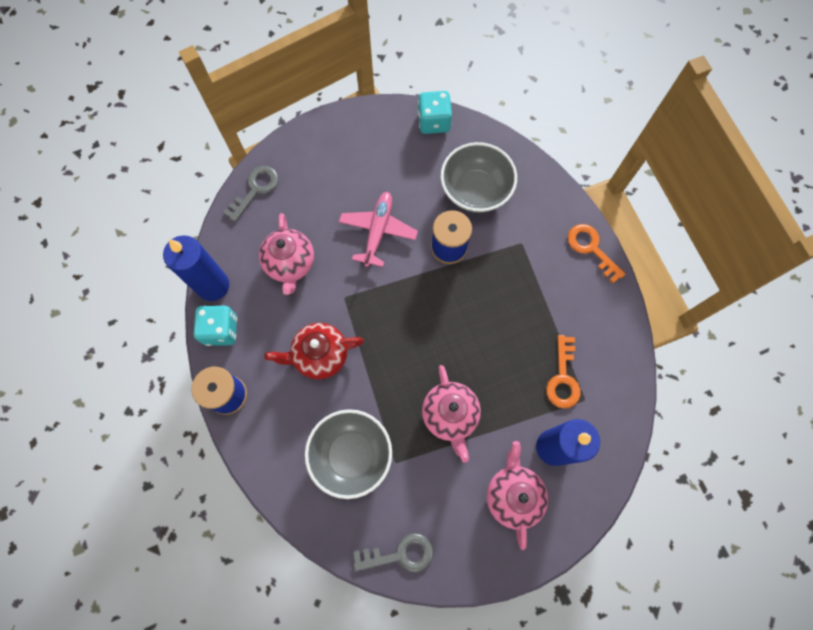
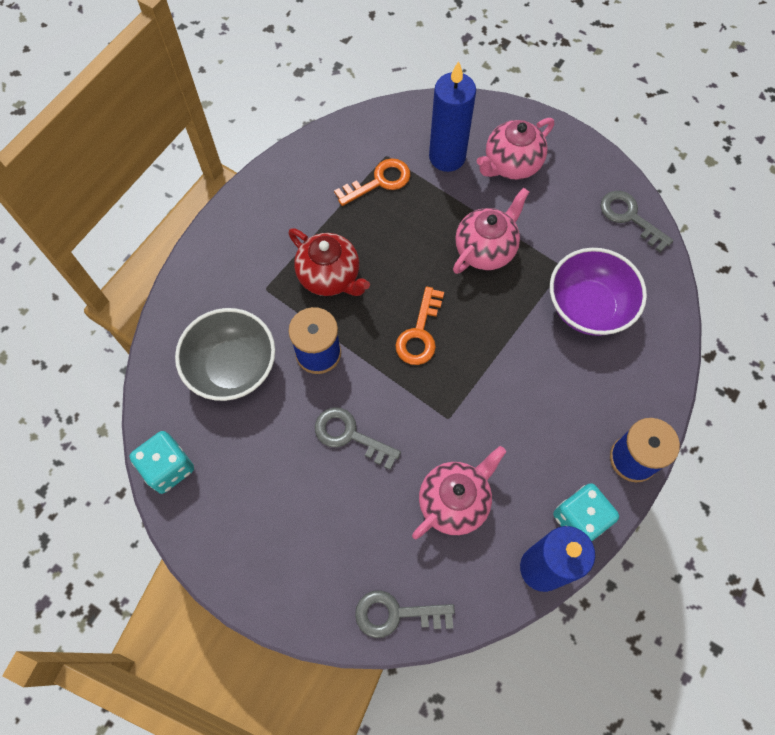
camera: 125 degrees left, 5 degrees down
red teapot [264,323,364,379] -> red teapot moved to [288,228,370,296]
grey bowl [305,409,392,499] -> purple bowl [550,248,647,336]
pink plane [339,192,418,267] -> grey key [315,407,401,470]
orange key [568,224,625,284] -> orange key moved to [395,286,444,365]

